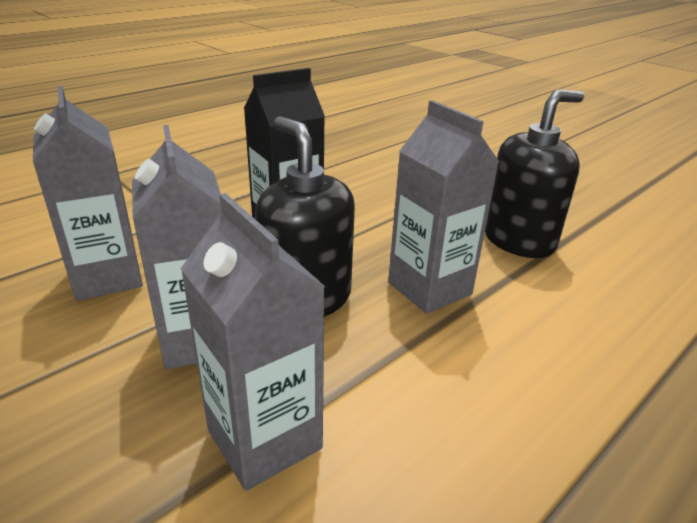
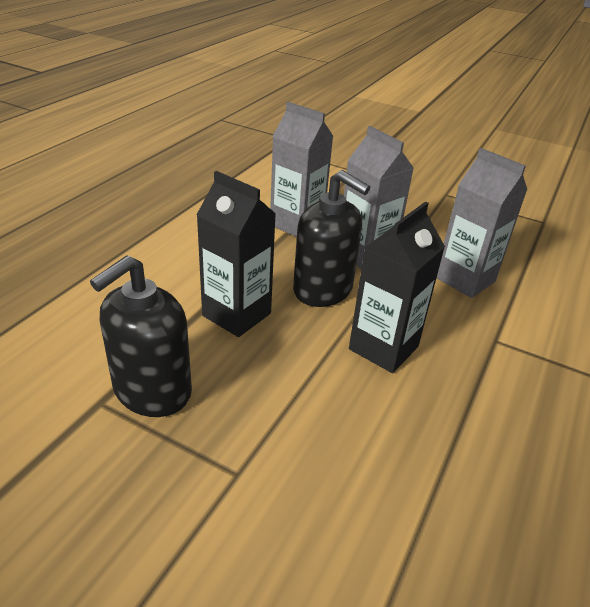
camera: 160 degrees right, 5 degrees up
grey carton [388,100,499,314] -> black carton [196,171,276,337]

